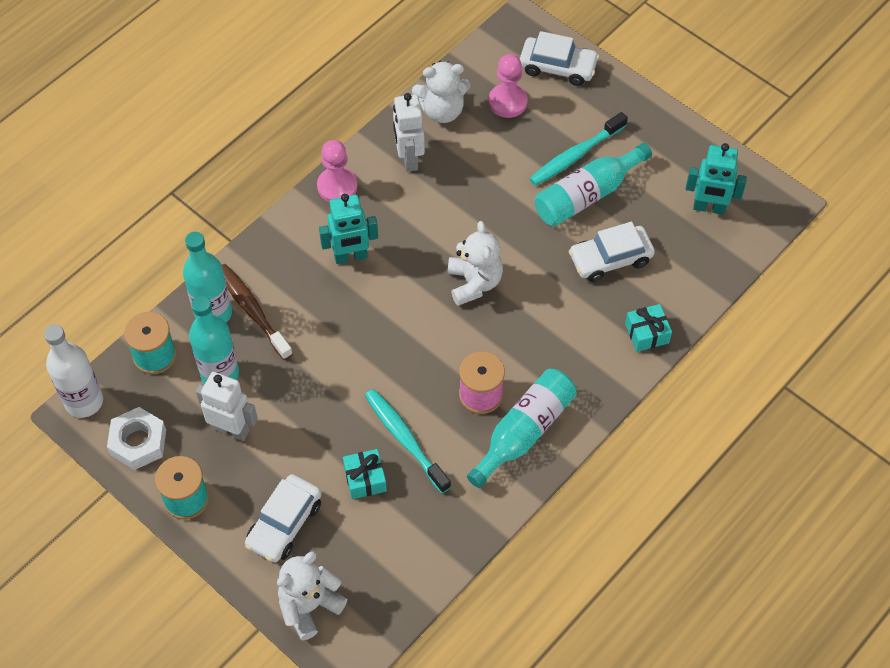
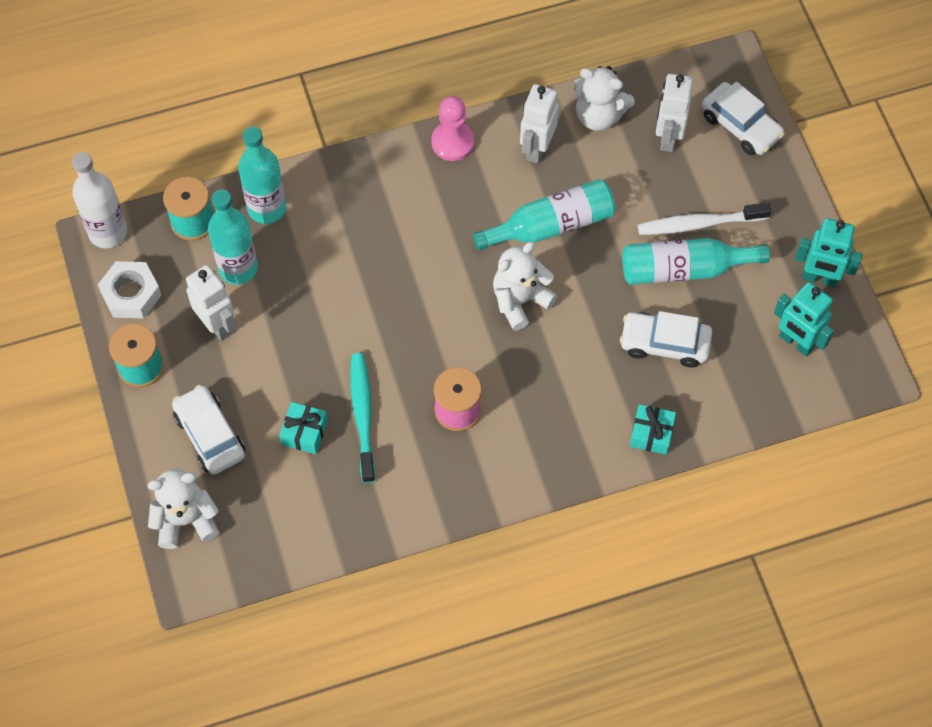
camera: 30 degrees right, 5 degrees up
brown toothbrush [222,264,293,360] -> none
white car [245,474,321,562] -> white car turned 90 degrees clockwise [172,385,245,475]
turquoise robot [319,194,378,264] -> turquoise robot moved to [795,218,862,287]
white teddy bear [448,221,503,306] -> white teddy bear turned 150 degrees counterclockwise [493,242,557,331]
turquoise bottle [467,369,577,488] -> turquoise bottle moved to [473,179,615,250]
pink pawn [489,54,528,118] -> white robot [656,74,693,152]
turquoise toothbrush [529,112,628,186] -> white toothbrush [638,202,771,235]

